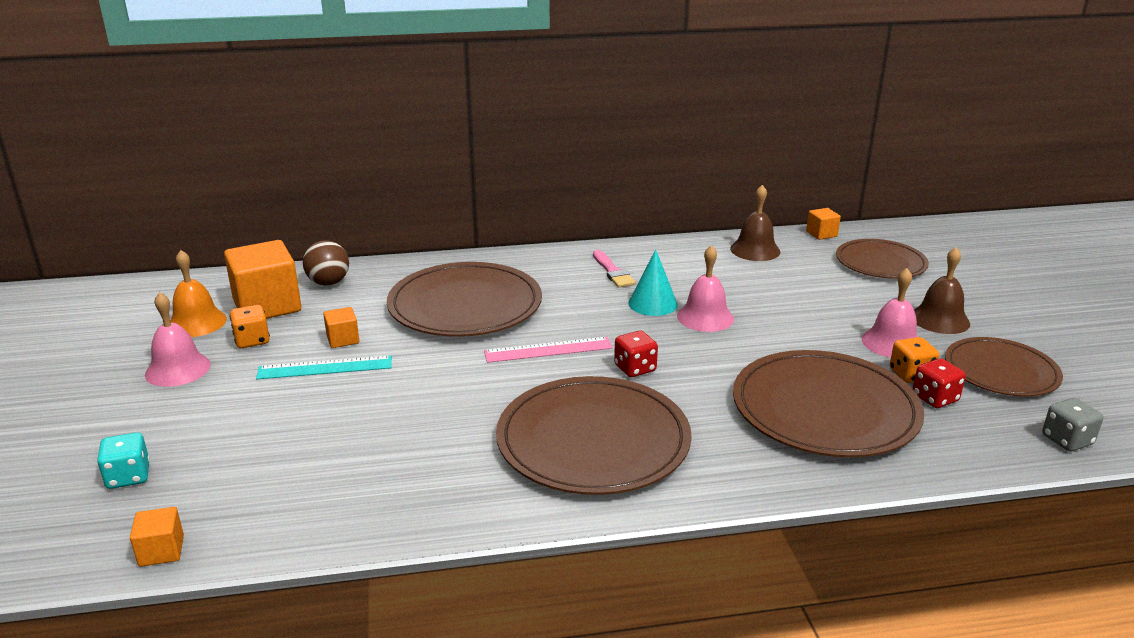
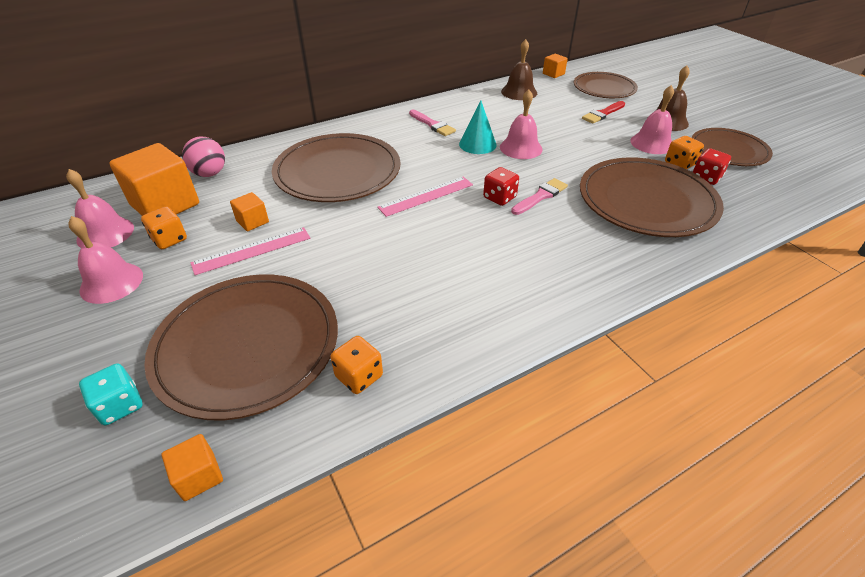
camera: 20 degrees left, 15 degrees up
orange bell [170,250,227,337] -> pink bell [66,169,134,248]
turquoise ruler [256,355,392,379] -> pink ruler [190,227,310,275]
brown ball [303,240,349,286] -> pink ball [182,136,225,177]
brown plate [496,376,692,495] -> brown plate moved to [144,274,338,420]
grey dice [1042,398,1103,451] -> none
none -> orange dice [330,336,383,394]
none -> pink brush [511,178,568,215]
none -> red brush [582,101,625,124]

